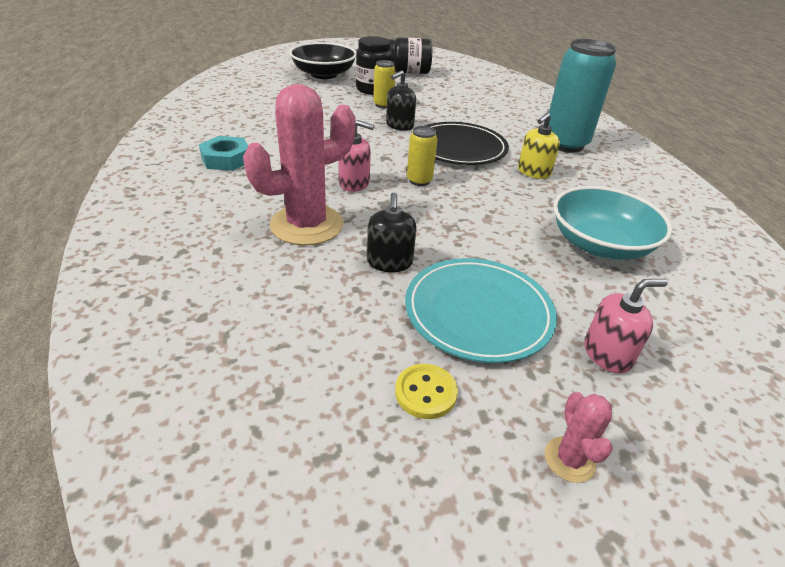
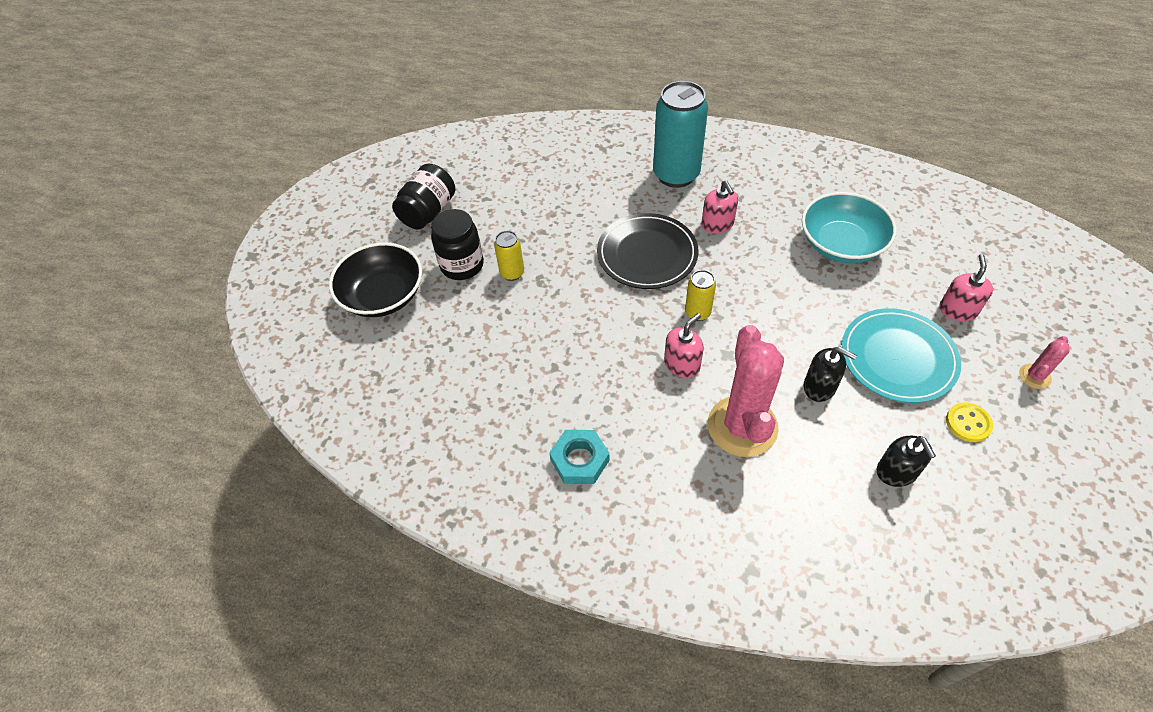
camera: 55 degrees left, 15 degrees up
black soap dispenser [386,70,416,131] -> black soap dispenser moved to [876,436,936,487]
yellow soap dispenser [518,113,560,179] -> pink soap dispenser [701,180,738,233]
pink cactus [545,392,613,483] -> pink cactus turned 75 degrees counterclockwise [1019,336,1070,389]

